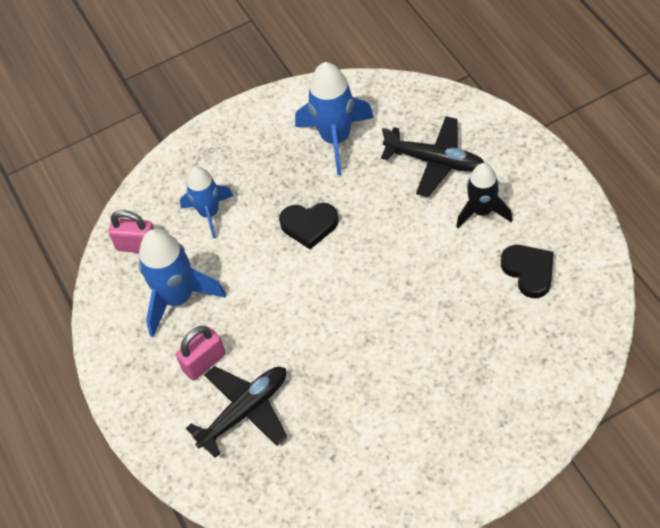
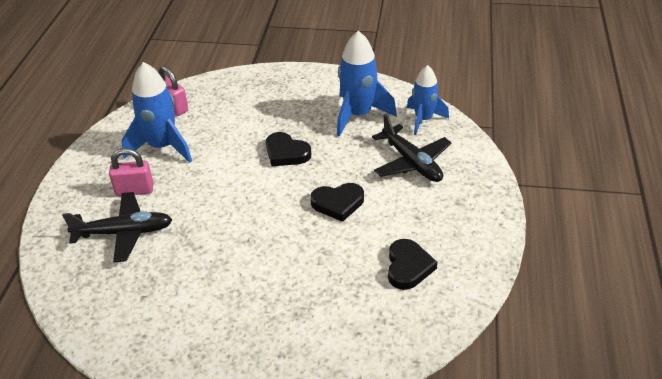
camera: 30 degrees right, 15 degrees down
blue rocket [180,166,234,239] -> blue rocket moved to [407,65,449,135]
black rocket [456,163,512,228] -> none
none -> black heart [311,183,364,222]

